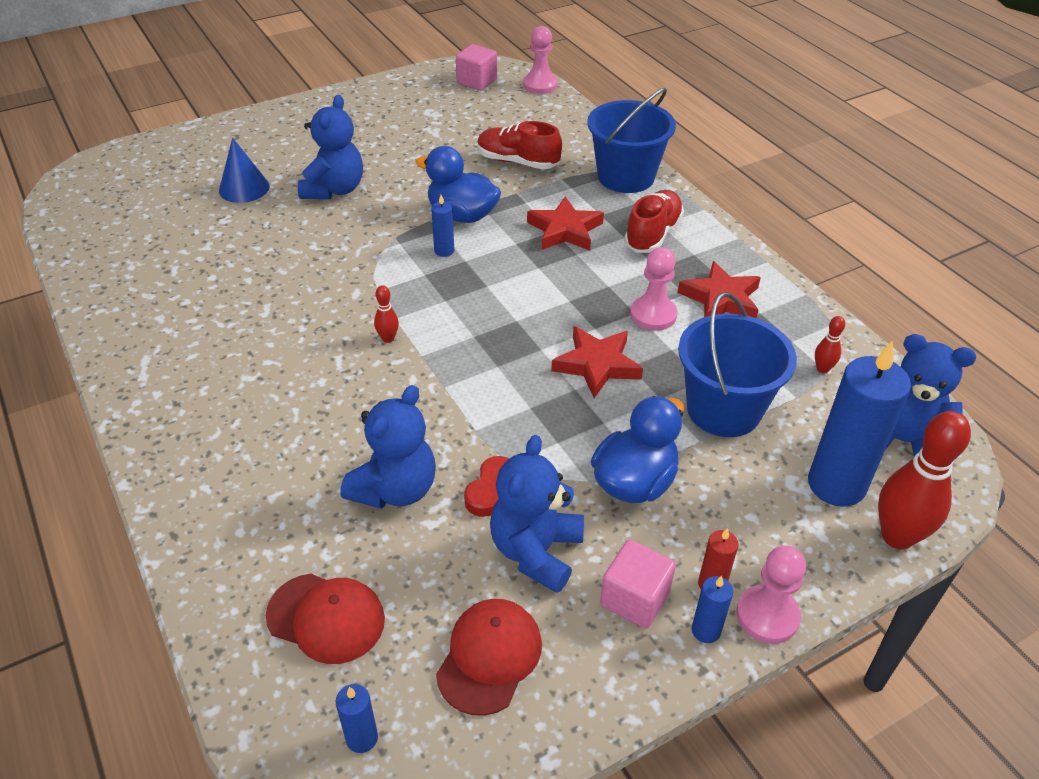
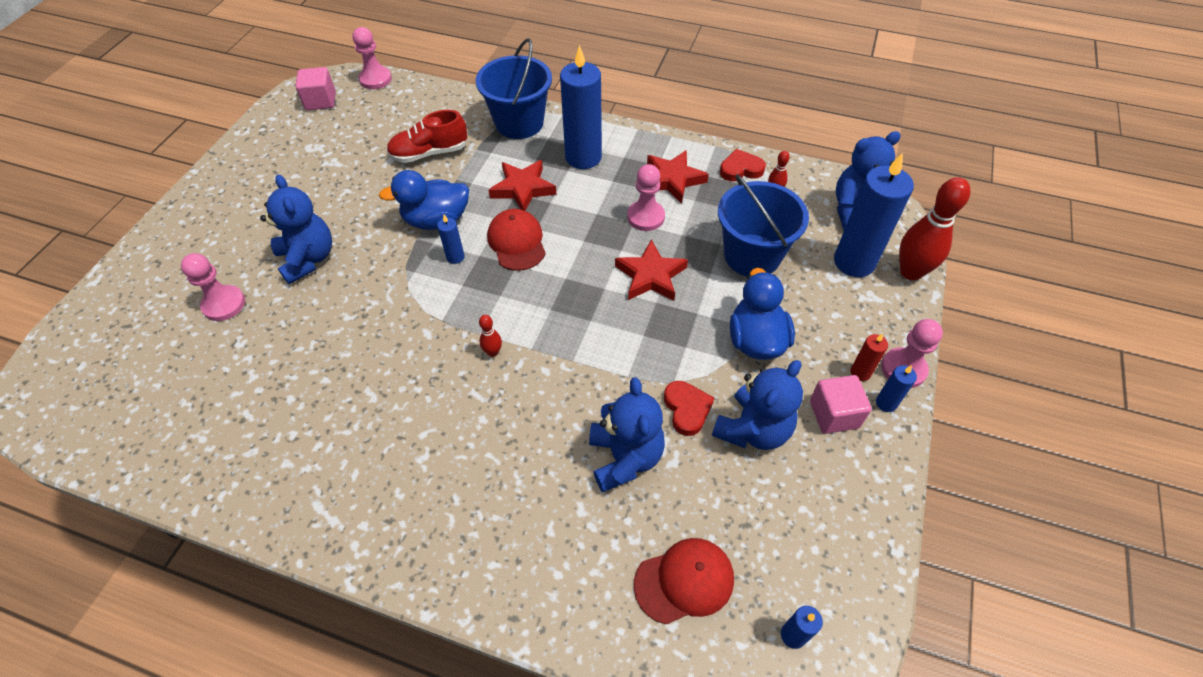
camera: 40 degrees left, 10 degrees up
blue cone [219,138,270,203] -> pink pawn [181,253,245,321]
red cap [436,599,542,716] -> red cap moved to [487,209,546,271]
blue teddy bear [490,435,584,593] -> blue teddy bear turned 120 degrees counterclockwise [712,360,803,450]
red shoe [624,190,684,253] -> blue candle [560,45,602,169]
none -> red heart [720,149,766,181]

